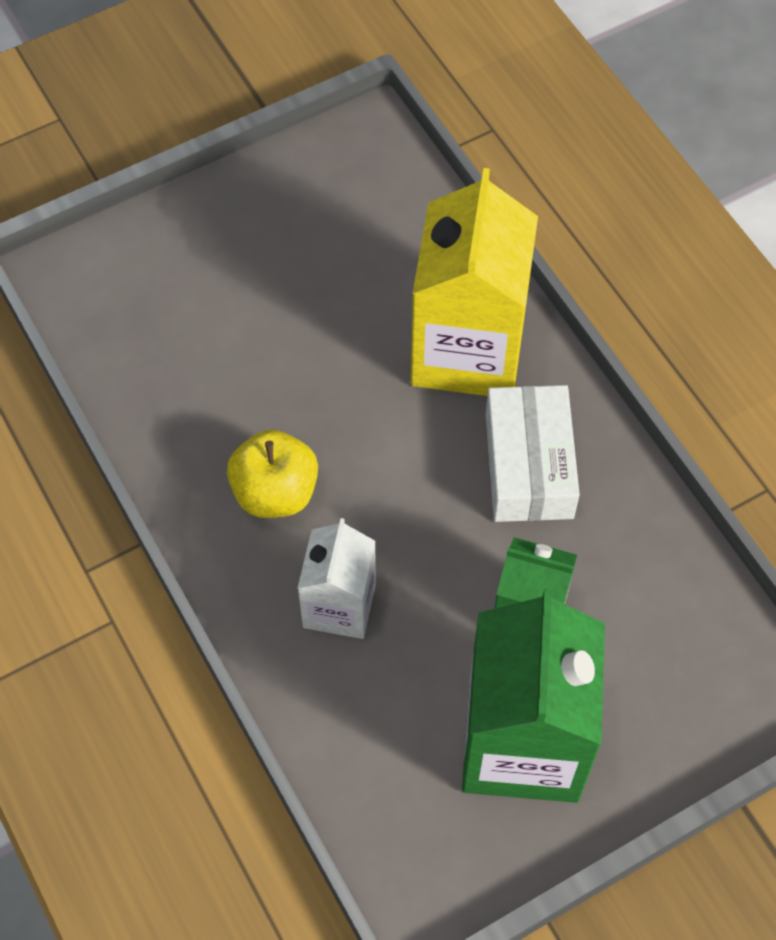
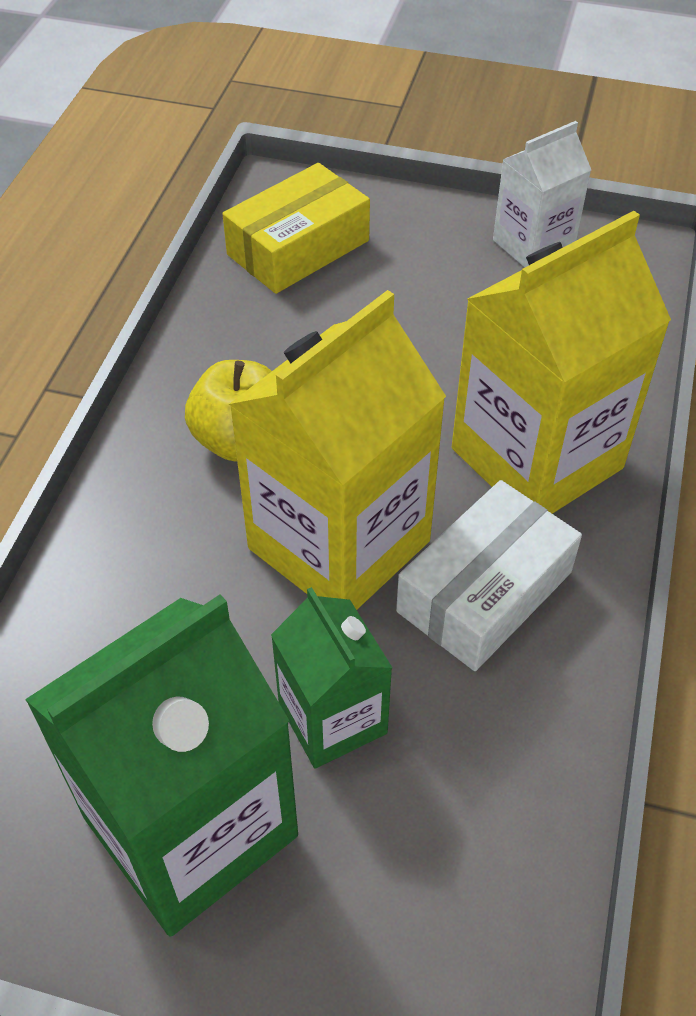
camera: 45 degrees right, 10 degrees down
white carton [298,518,376,639] -> white carton moved to [493,121,591,267]
none -> yellow box [222,163,370,294]
none -> yellow carton [229,290,446,610]

